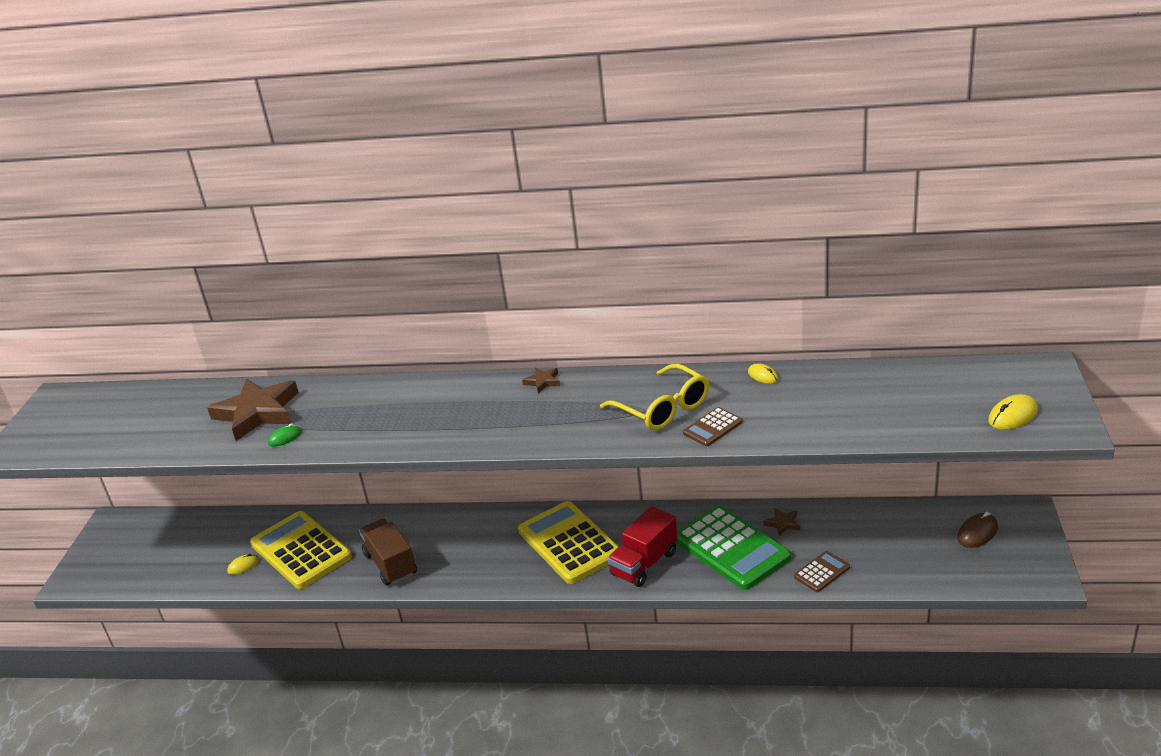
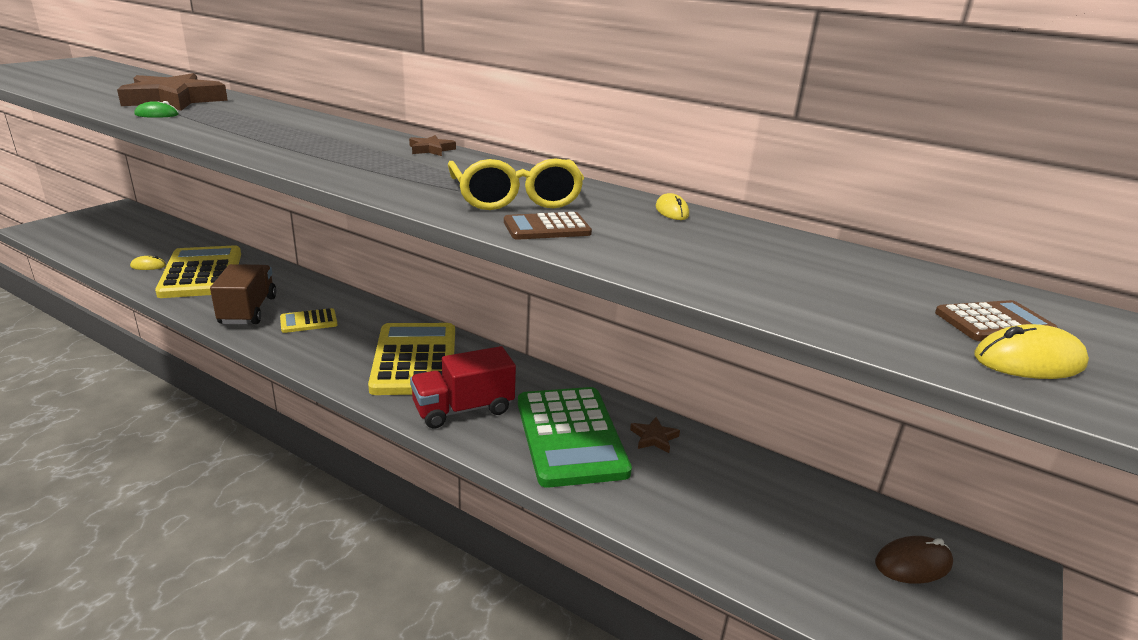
camera: 20 degrees right, 5 degrees down
brown calculator [794,551,850,592] -> brown calculator moved to [935,300,1058,341]
none -> yellow calculator [280,308,338,333]

